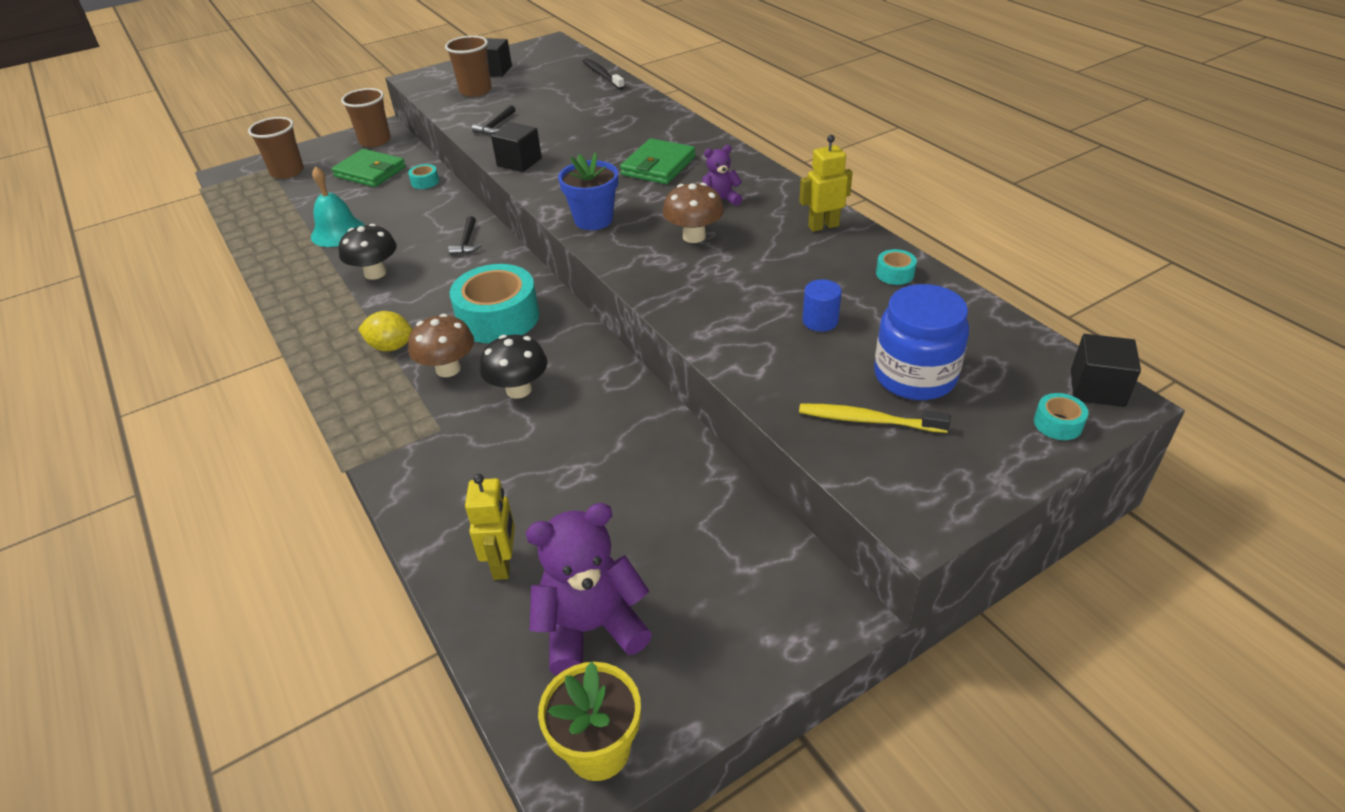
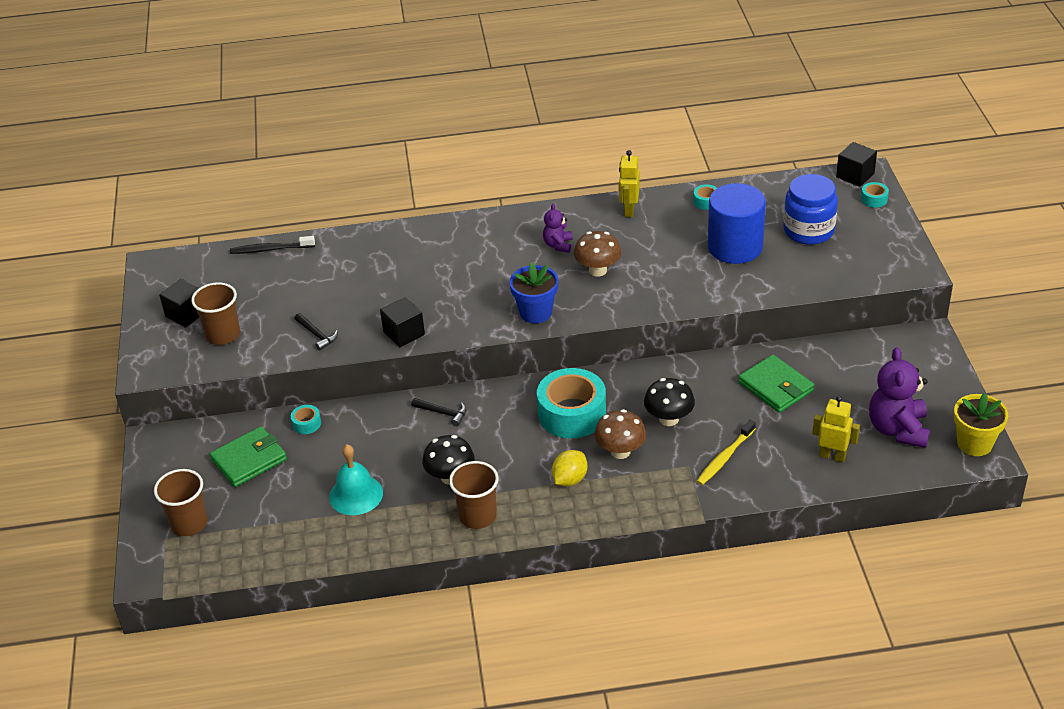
camera: 65 degrees left, 0 degrees up
brown cup [341,88,391,147] -> brown cup moved to [449,461,499,529]
green wallet [620,138,696,184] -> green wallet moved to [738,355,814,413]
yellow toothbrush [799,403,951,433] -> yellow toothbrush moved to [696,420,756,485]
blue cylinder [803,279,842,332] -> blue cylinder [708,183,766,264], size x2.28

